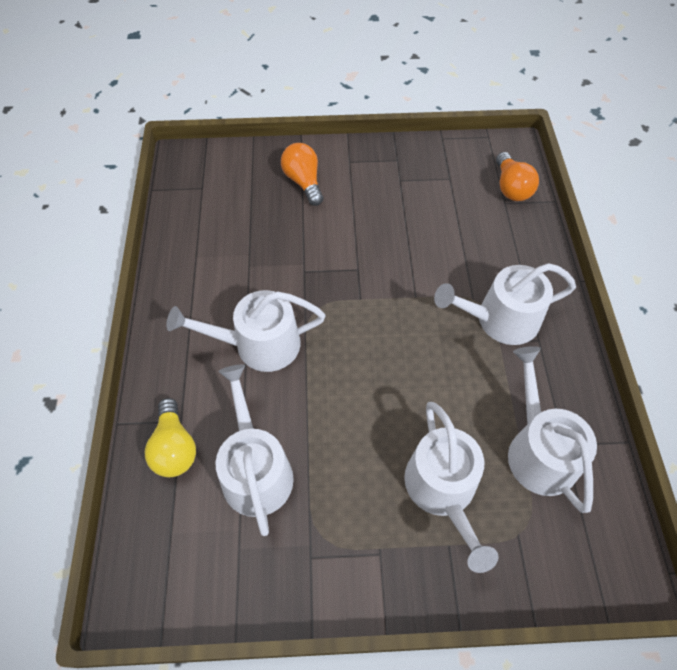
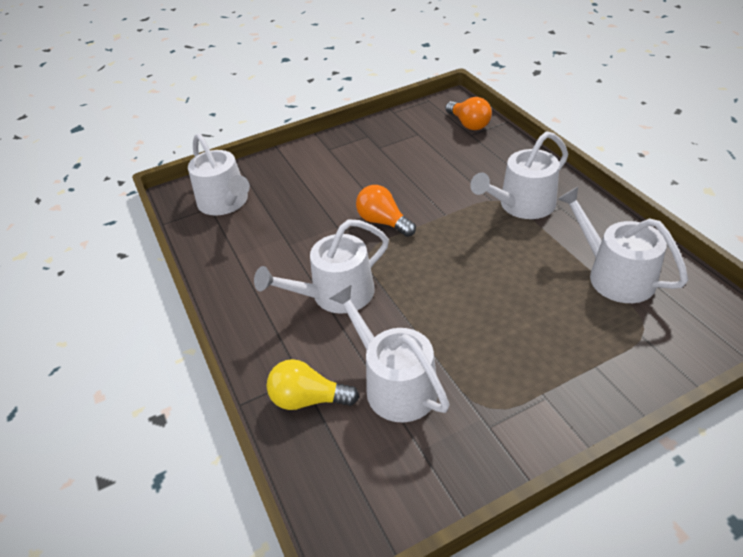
camera: 20 degrees left, 15 degrees down
yellow light bulb [145,398,196,477] -> yellow light bulb turned 135 degrees clockwise [267,359,359,410]
orange light bulb [281,143,323,206] -> orange light bulb moved to [356,185,416,237]
white watering can [404,402,499,573] -> white watering can moved to [188,133,250,216]

